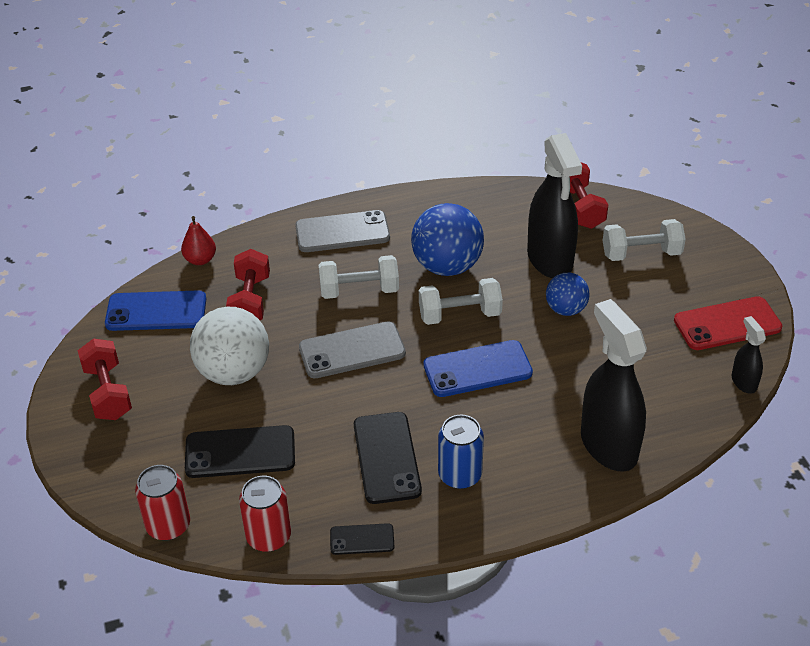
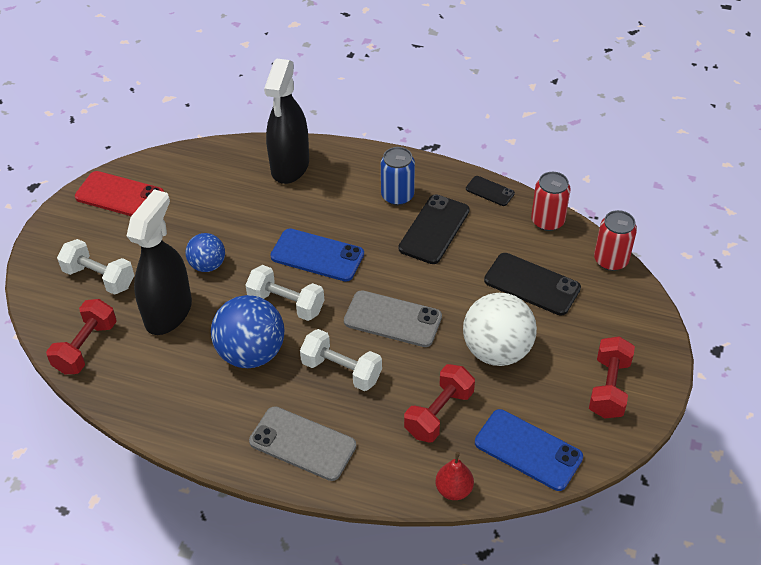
camera: 145 degrees left, 5 degrees up
black spray bottle [731,316,766,394] -> none

